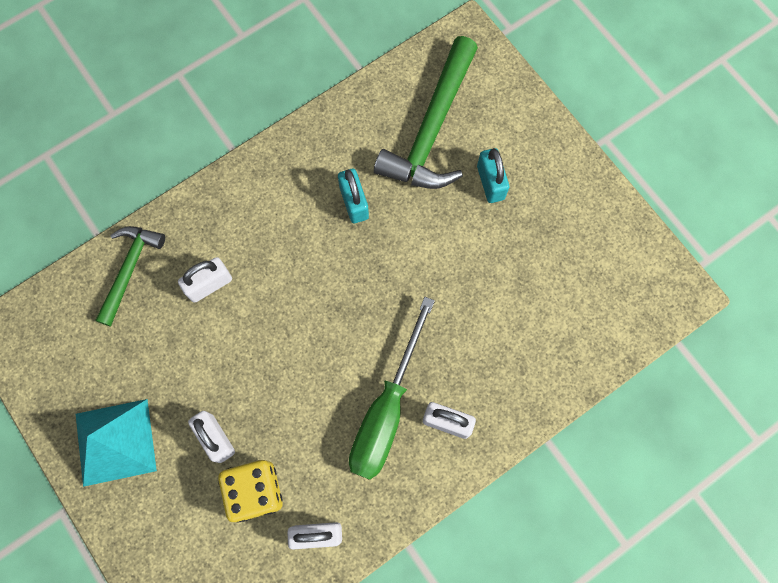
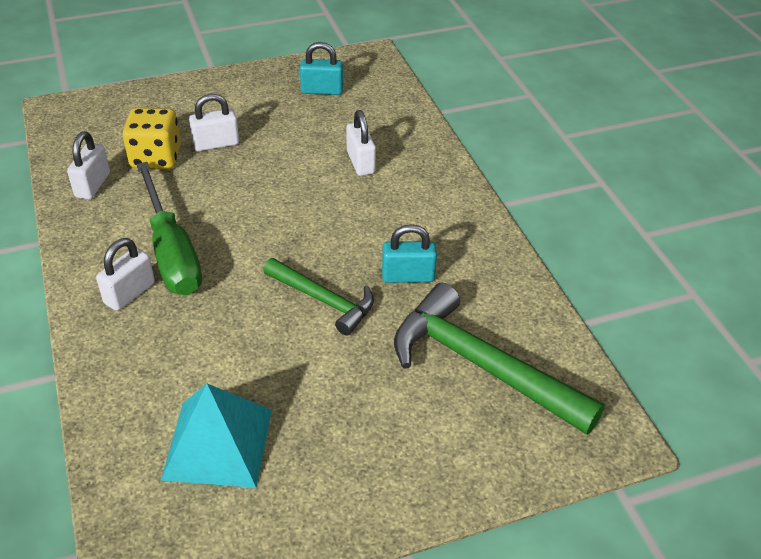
camera: 105 degrees right, 30 degrees down
turquoise pyramid [76,399,157,487] -> turquoise pyramid moved to [161,384,272,488]
green hammer [95,226,165,327] -> green hammer moved to [263,258,374,336]
green screwdriver [349,297,435,480] -> green screwdriver turned 150 degrees counterclockwise [136,162,202,295]
turquoise padlock [477,148,509,203] -> turquoise padlock moved to [300,42,343,95]

